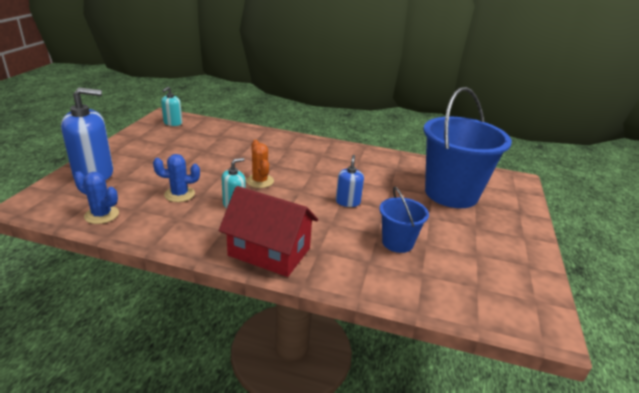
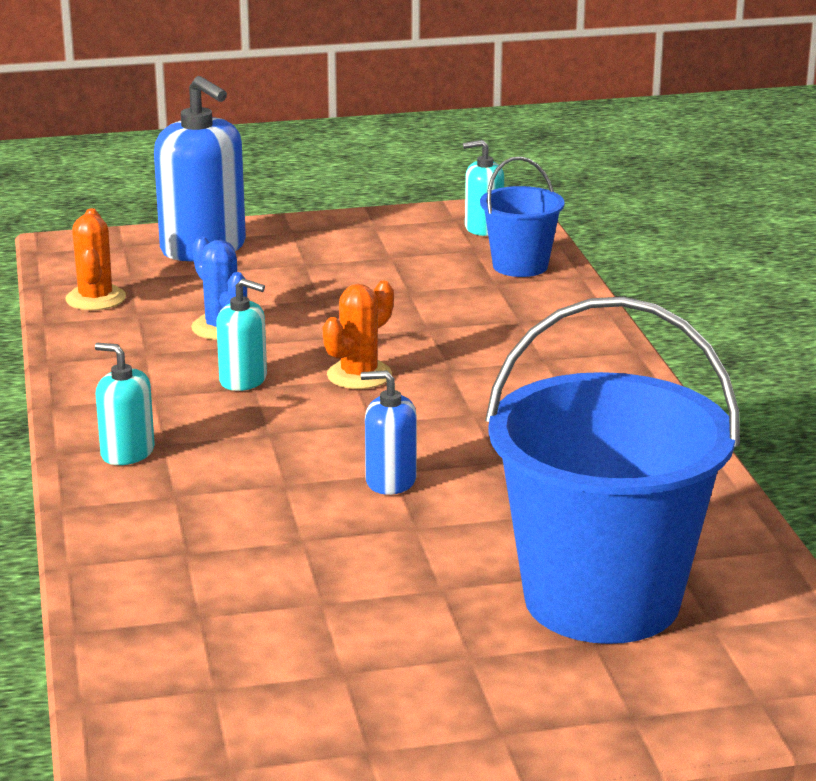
camera: 65 degrees right, 5 degrees down
blue cactus [74,171,119,224] -> orange cactus [65,208,126,310]
red house [219,186,318,277] -> turquoise soap dispenser [95,343,155,465]
blue soap dispenser [336,155,364,207] -> blue soap dispenser turned 150 degrees counterclockwise [361,370,417,495]
blue bucket [380,187,429,253] -> blue bucket moved to [480,156,565,277]

